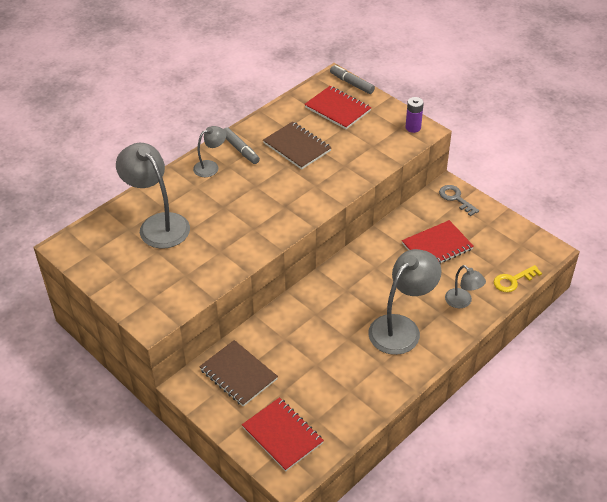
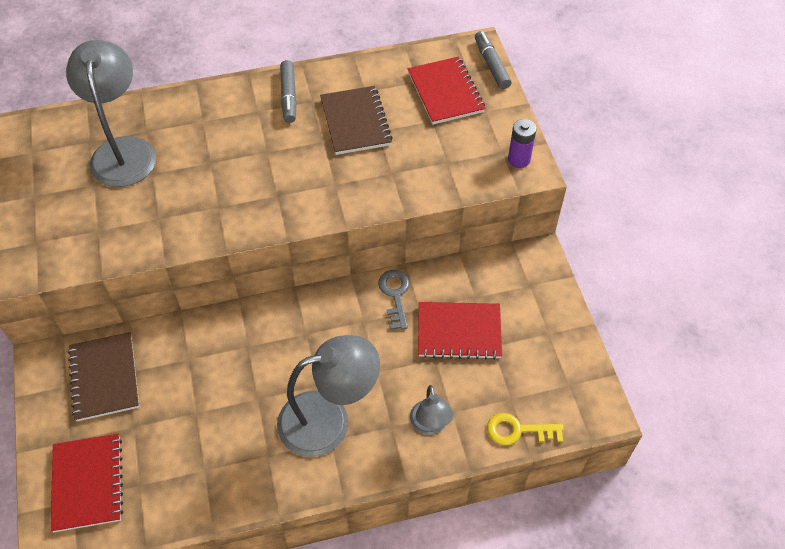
camera: 30 degrees right, 10 degrees up
grey lamp [193,126,226,177] -> none
grey key [439,185,479,216] -> grey key moved to [378,270,410,330]

